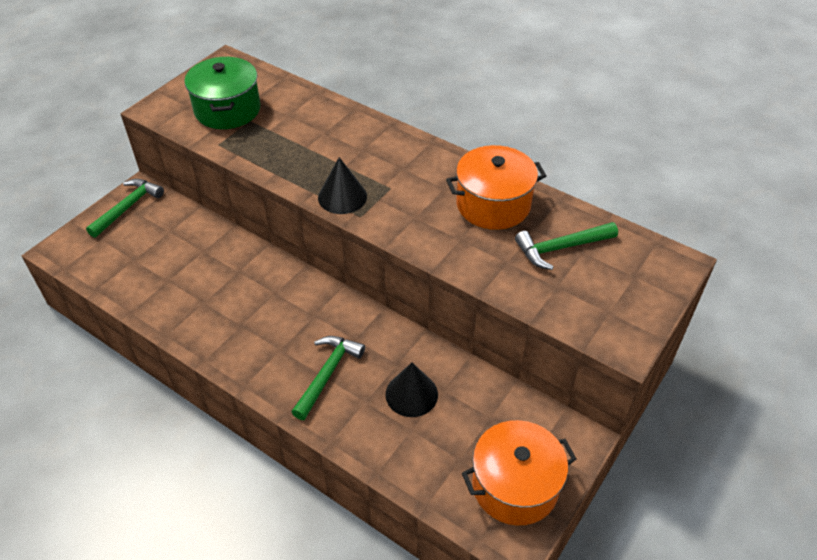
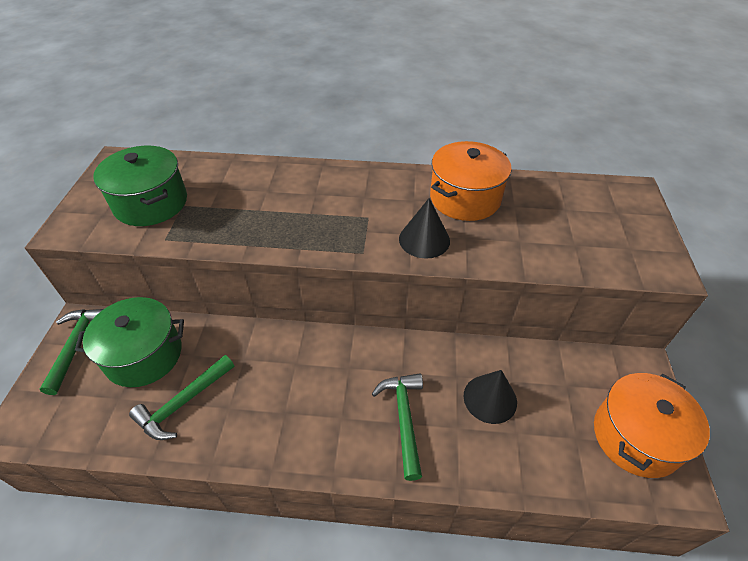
camera: 30 degrees left, 0 degrees up
black cone [318,157,367,214] -> black cone moved to [399,198,450,259]
green hammer [515,222,618,270] -> green hammer moved to [129,355,234,440]
none -> green pot [75,297,184,387]

